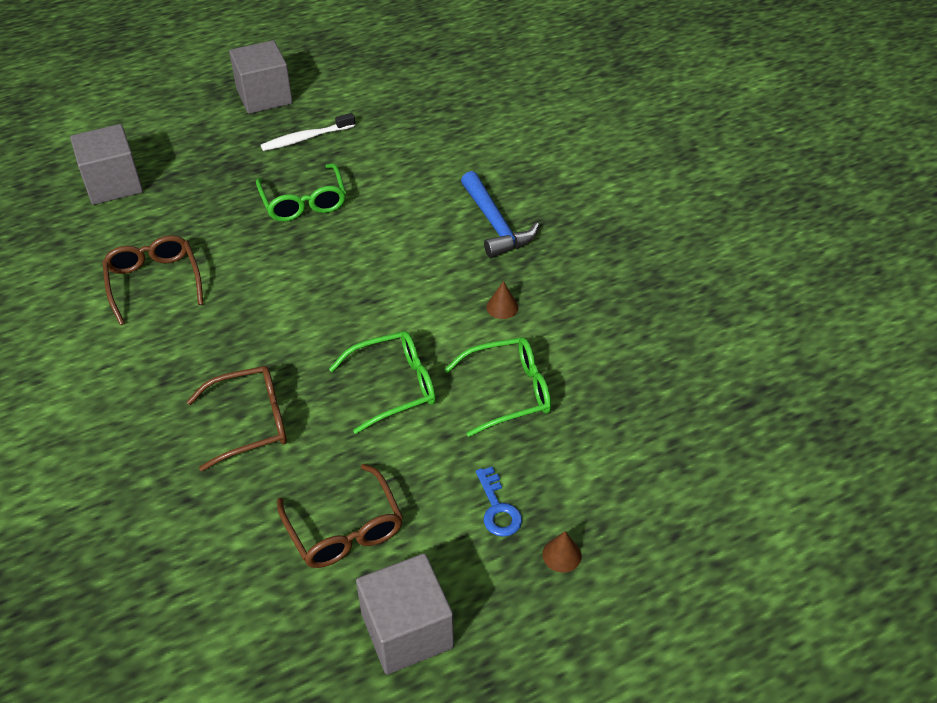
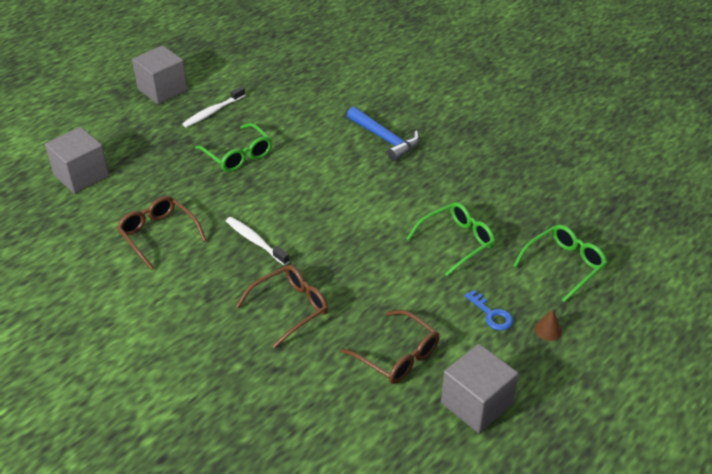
camera: 20 degrees left, 5 degrees down
green glasses [329,331,436,434] -> green glasses moved to [513,224,607,303]
brown cone [486,281,518,319] -> none
none -> white toothbrush [226,217,290,265]

